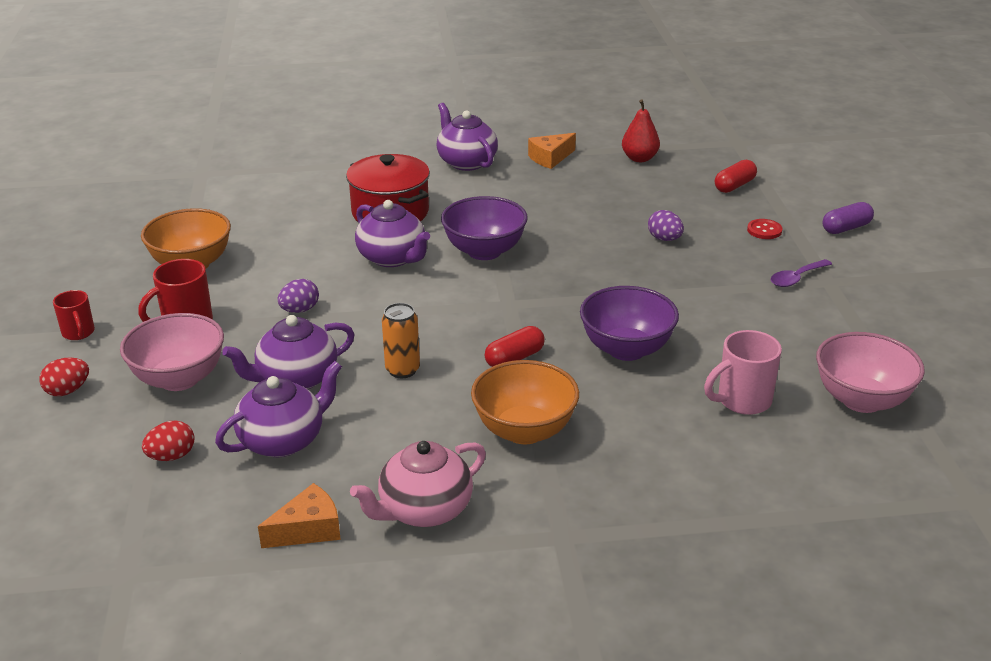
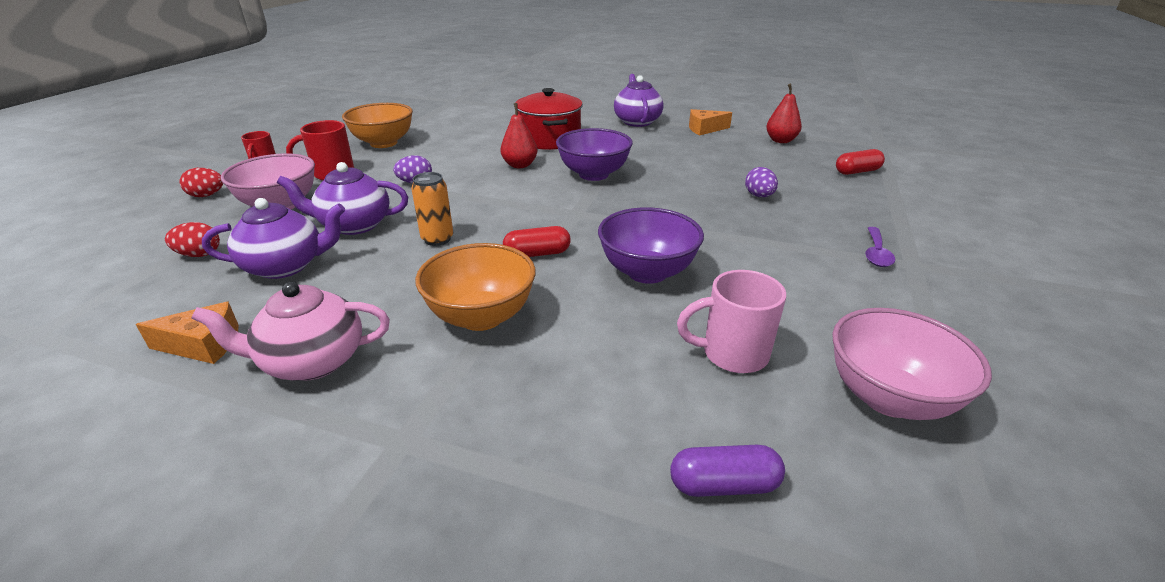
camera: 25 degrees right, 0 degrees up
purple teapot [355,200,430,267] -> red pear [500,103,537,168]
red button [747,219,782,239] -> none
purple spoon [771,259,832,287] -> purple spoon turned 60 degrees counterclockwise [865,227,895,267]
purple capsule [823,202,874,234] -> purple capsule moved to [670,445,785,497]

